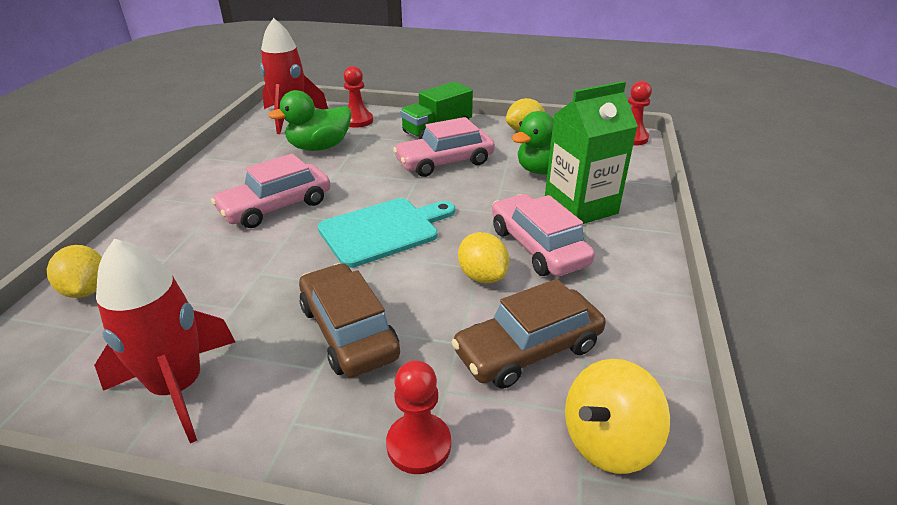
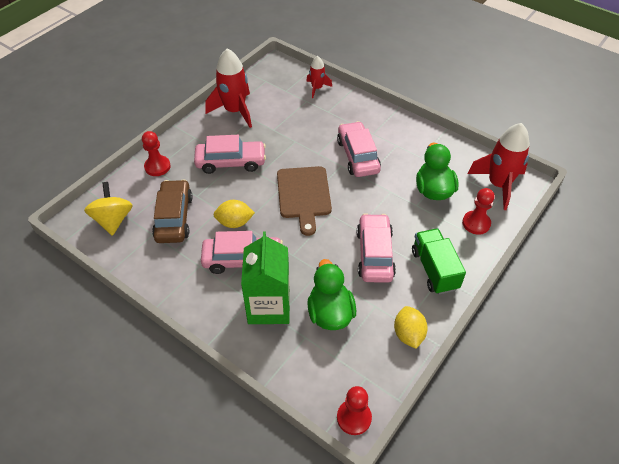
camera: 115 degrees right, 15 degrees up
yellow lemon [47,245,102,298] -> red rocket [306,56,332,98]
brown car [299,263,400,378] -> pink car [194,135,266,174]
turquoise cutting board [318,198,455,268] -> brown cutting board [277,166,332,236]

